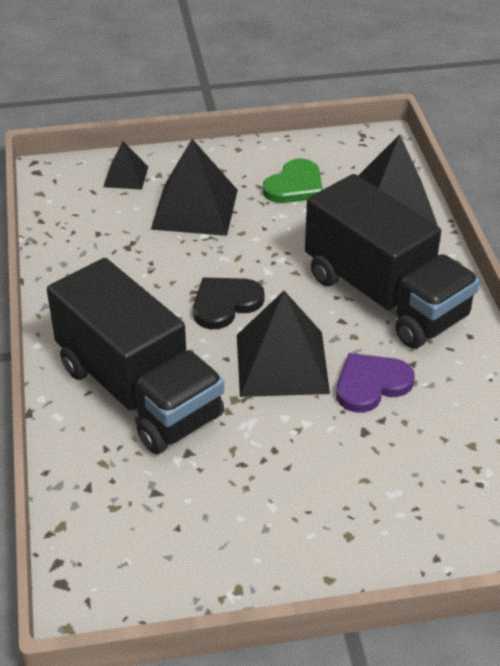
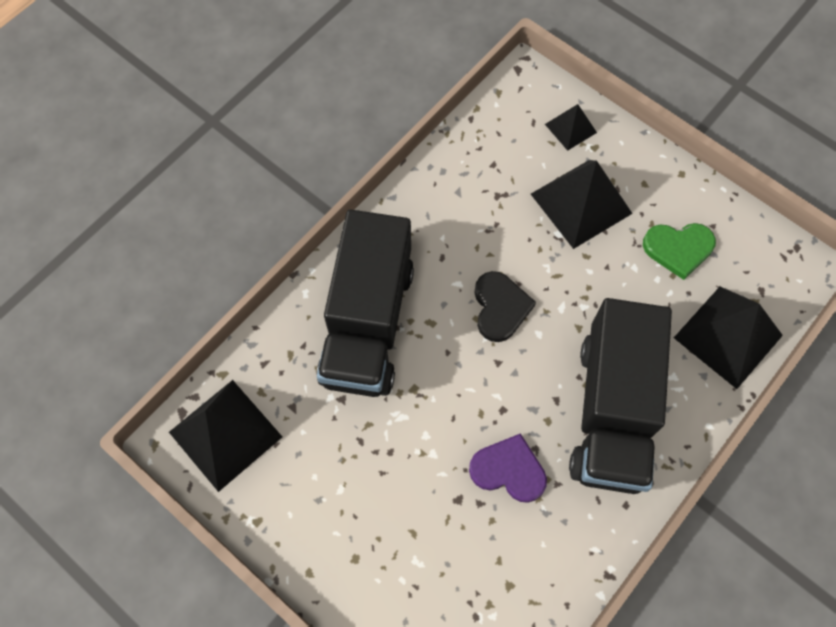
camera: 50 degrees right, 25 degrees up
black heart [193,277,265,329] -> black heart turned 75 degrees clockwise [474,271,536,342]
black pyramid [237,291,330,397] -> black pyramid moved to [169,380,282,492]

